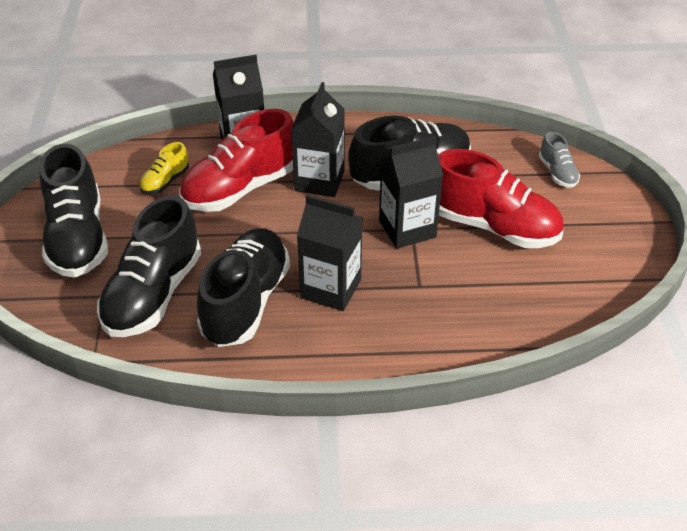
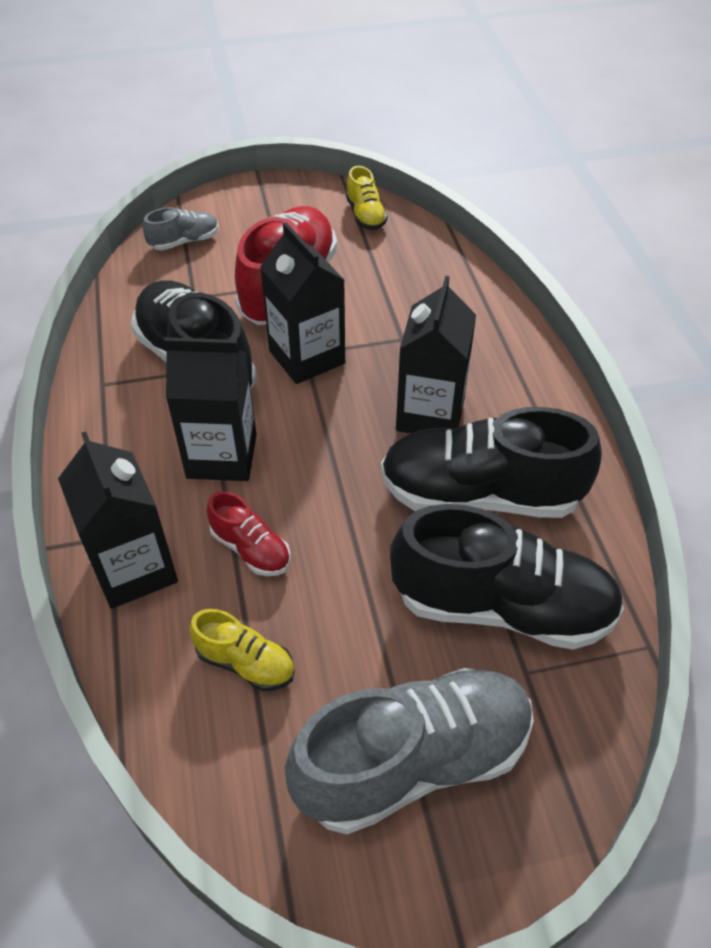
camera: 100 degrees left, 5 degrees up
black shoe [40,144,108,277] -> grey shoe [285,668,534,834]
red shoe [179,109,294,212] -> red shoe [207,491,291,576], size x0.47
none -> yellow shoe [346,166,388,230]

